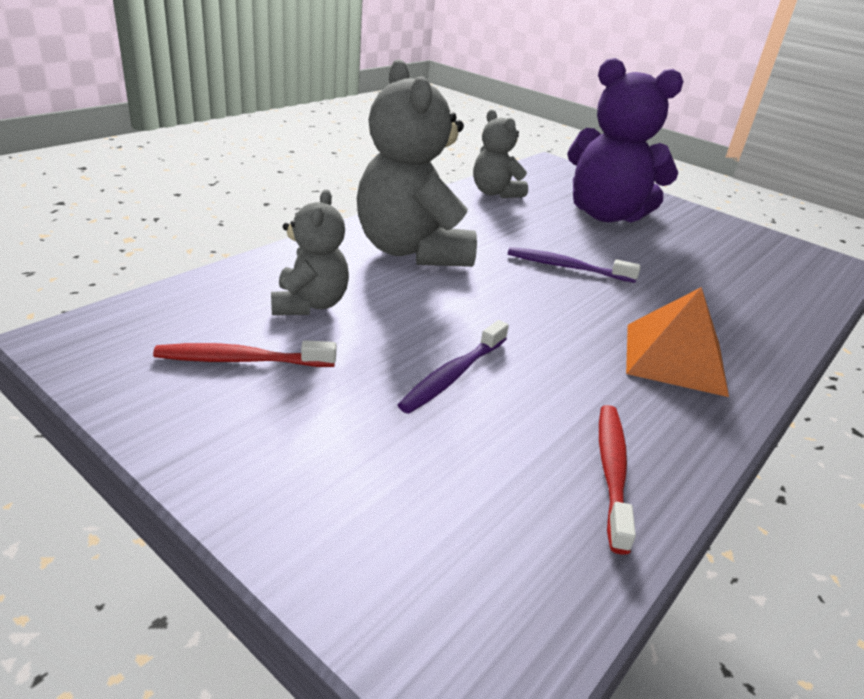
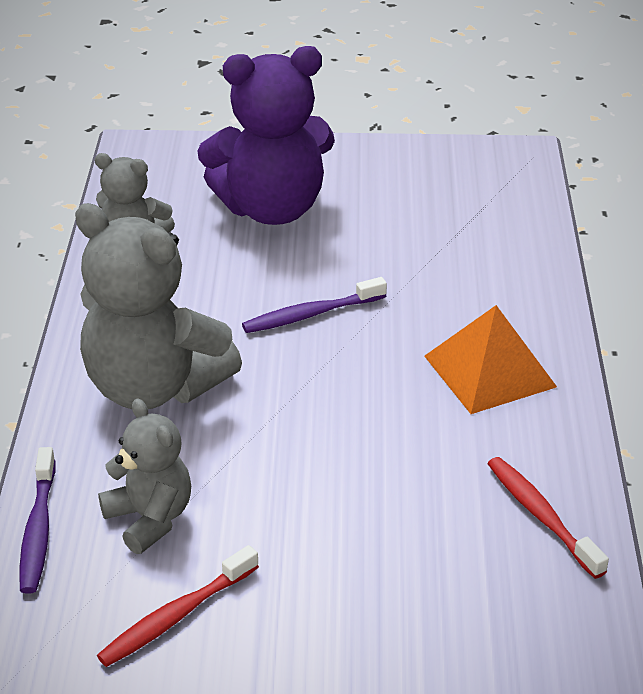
camera: 35 degrees left, 5 degrees up
purple toothbrush [397,320,509,414] -> purple toothbrush moved to [19,447,56,594]

